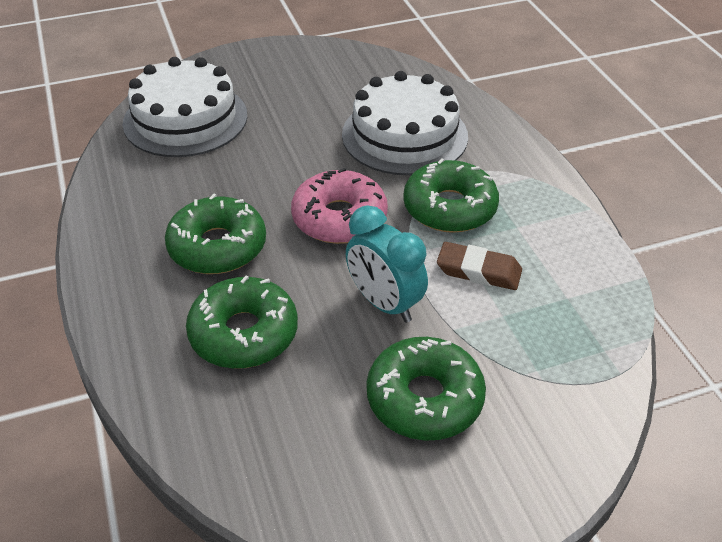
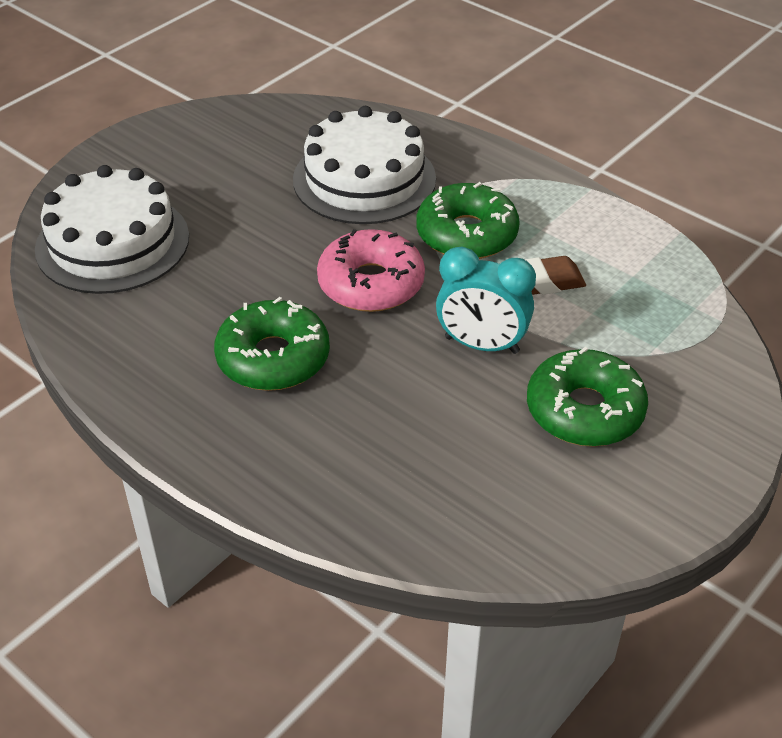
camera: 30 degrees left, 0 degrees up
green donut [186,276,298,369] -> none

